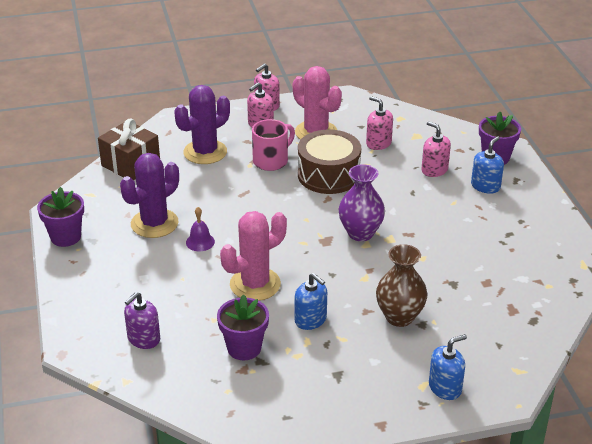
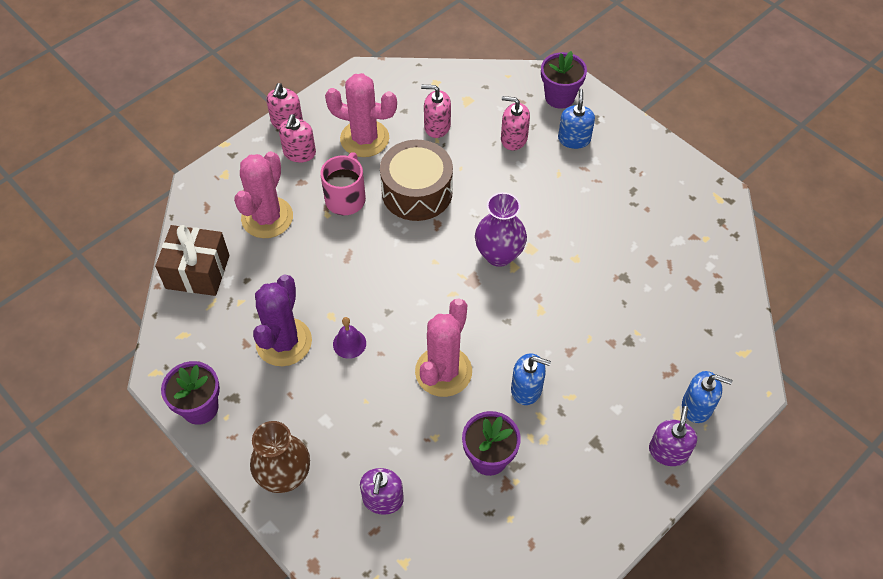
camera: 30 degrees left, 20 degrees up
purple cactus [174,85,230,164] -> pink cactus [234,151,293,238]
brown vase [376,244,427,327] -> brown vase moved to [250,421,310,493]
blue soap dispenser [429,334,467,400] -> blue soap dispenser turned 75 degrees clockwise [682,371,732,423]
none -> purple soap dispenser [649,406,697,466]

